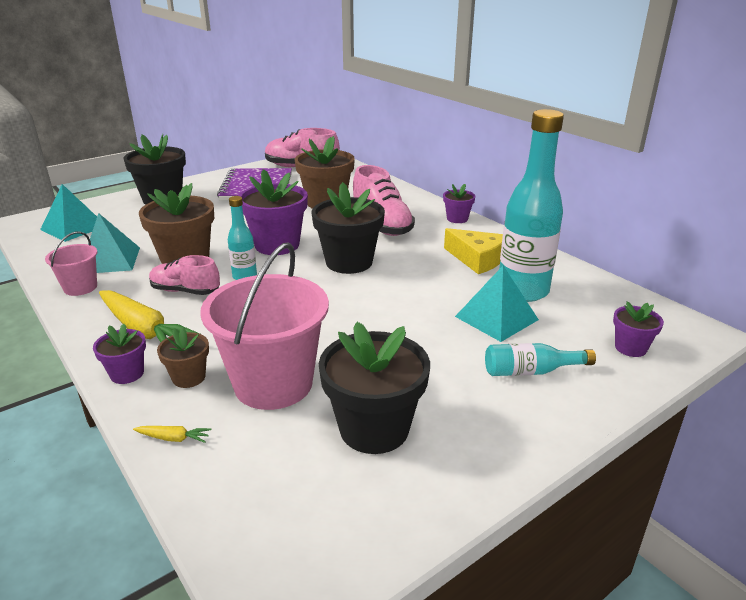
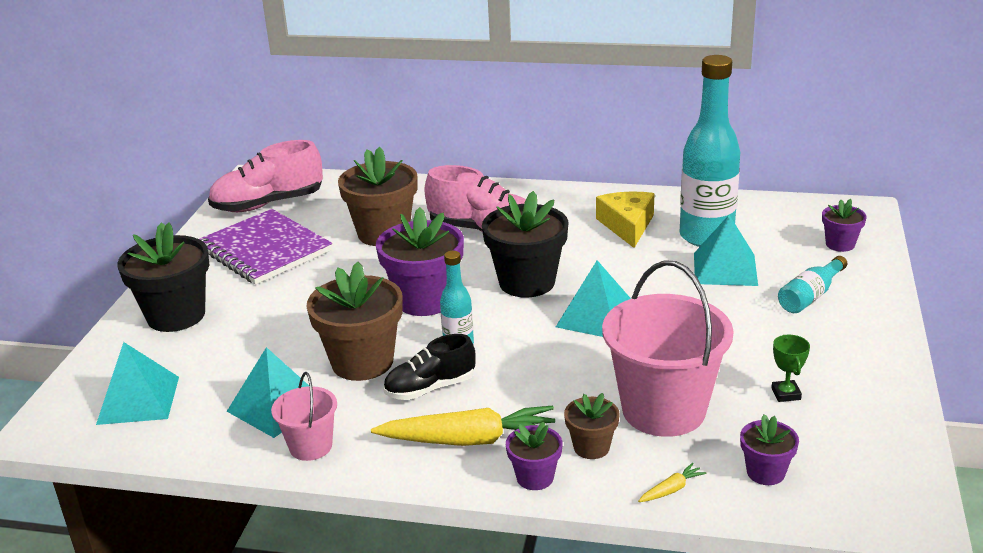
camera: 40 degrees left, 0 degrees up
pink shoe [149,255,220,295] -> black shoe [383,334,476,400]
black flower pot [319,322,430,454] -> green trophy [771,335,810,402]
purple flower pot [443,184,475,223] -> purple flower pot moved to [740,414,799,485]
yellow cheese [444,228,503,274] -> yellow cheese turned 90 degrees counterclockwise [596,191,654,248]
none -> turquoise pyramid [556,260,631,337]

